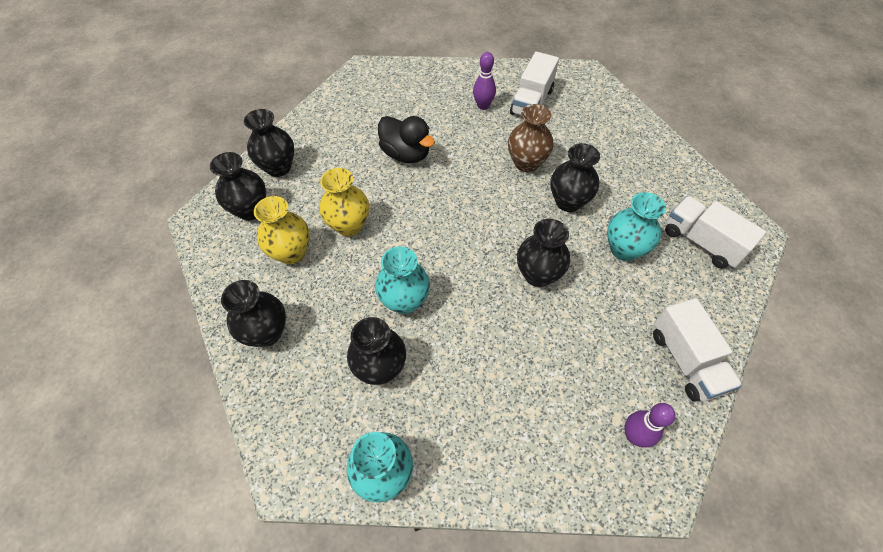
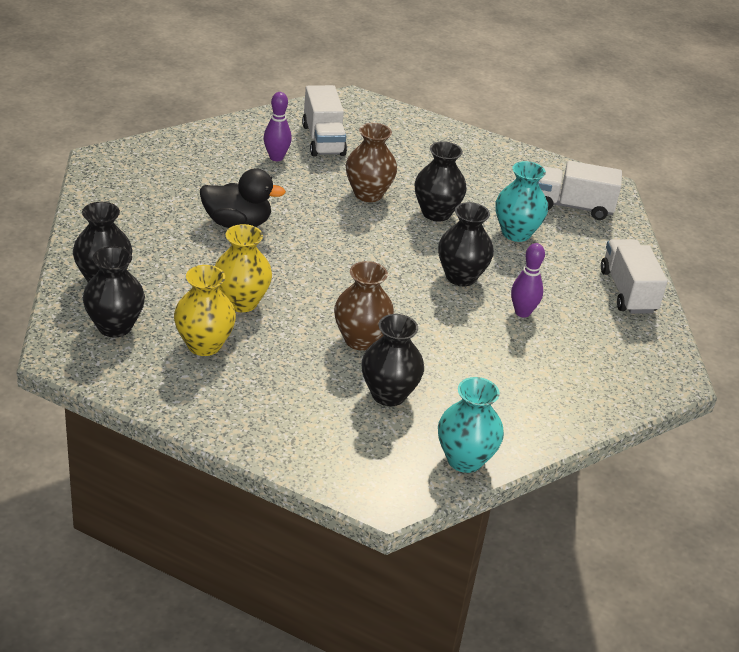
camera: 40 degrees left, 20 degrees down
black vase [221,280,286,347] -> none
turquoise vase [375,246,430,314] -> brown vase [334,261,394,351]
purple bowling pin [625,403,676,448] -> purple bowling pin moved to [511,243,545,317]
white truck [653,298,743,402] -> white truck turned 135 degrees counterclockwise [601,239,668,314]

